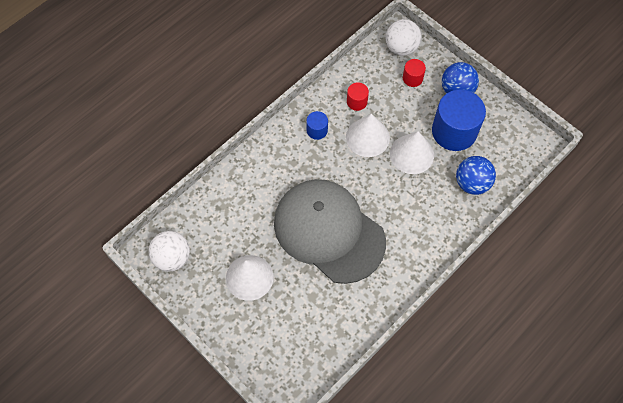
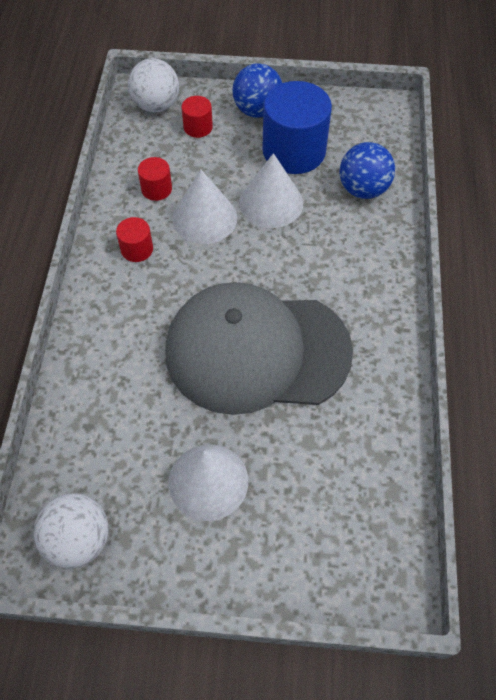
camera: 40 degrees left, 5 degrees down
blue cylinder [306,111,328,140] -> red cylinder [116,217,153,262]

